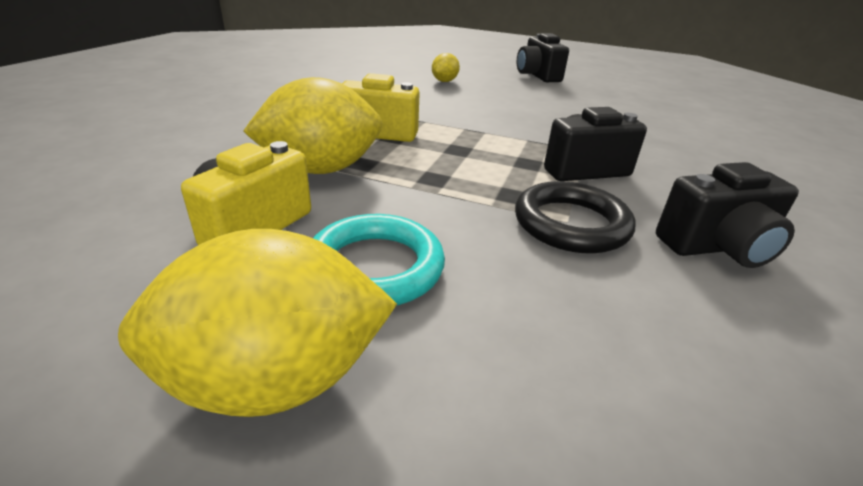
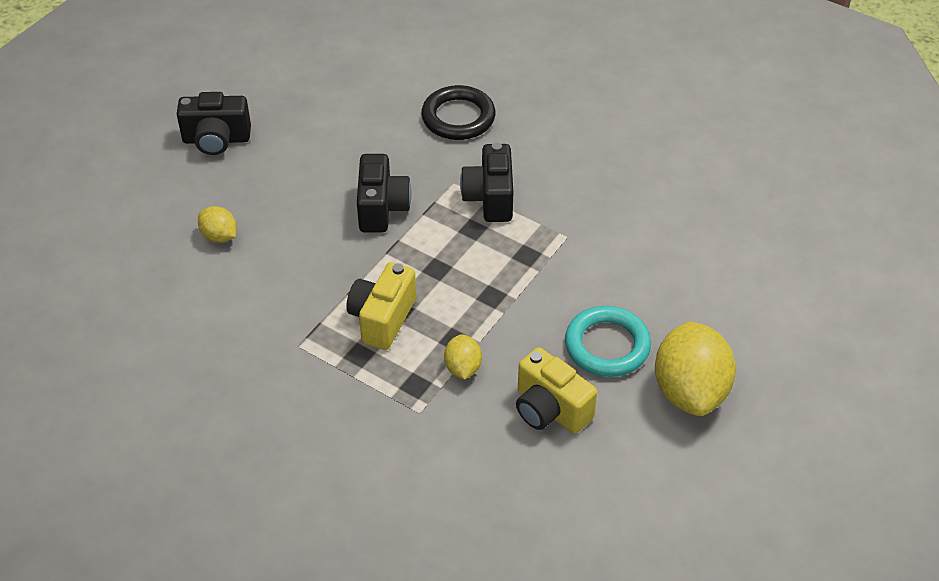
camera: 75 degrees left, 15 degrees up
yellow lemon [243,77,382,174] -> yellow lemon [444,334,482,380], size x0.49
black ring [515,181,635,254] -> black ring moved to [421,85,496,140]
black camera [656,162,799,268] -> black camera moved to [357,154,411,232]

